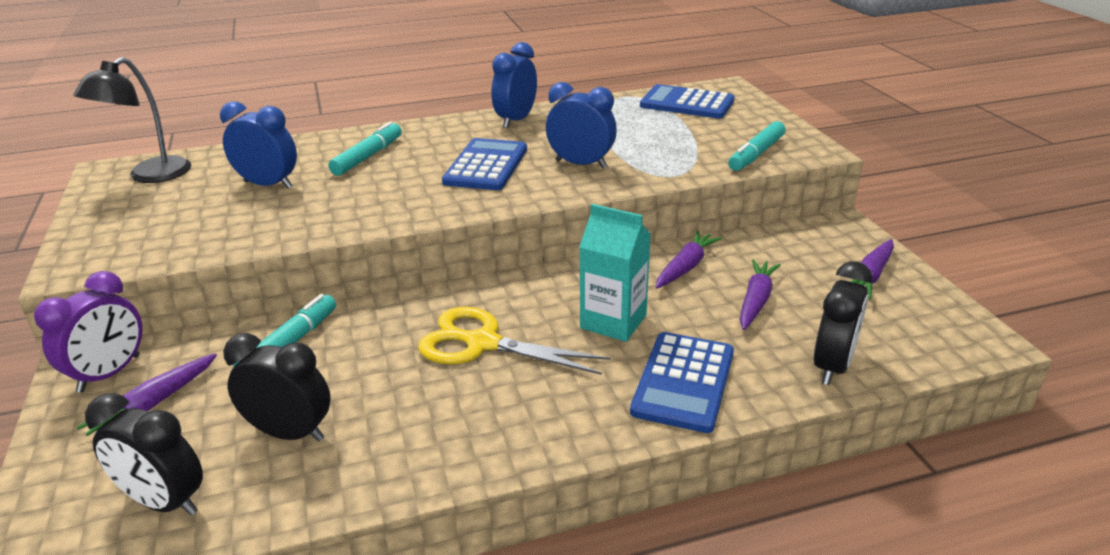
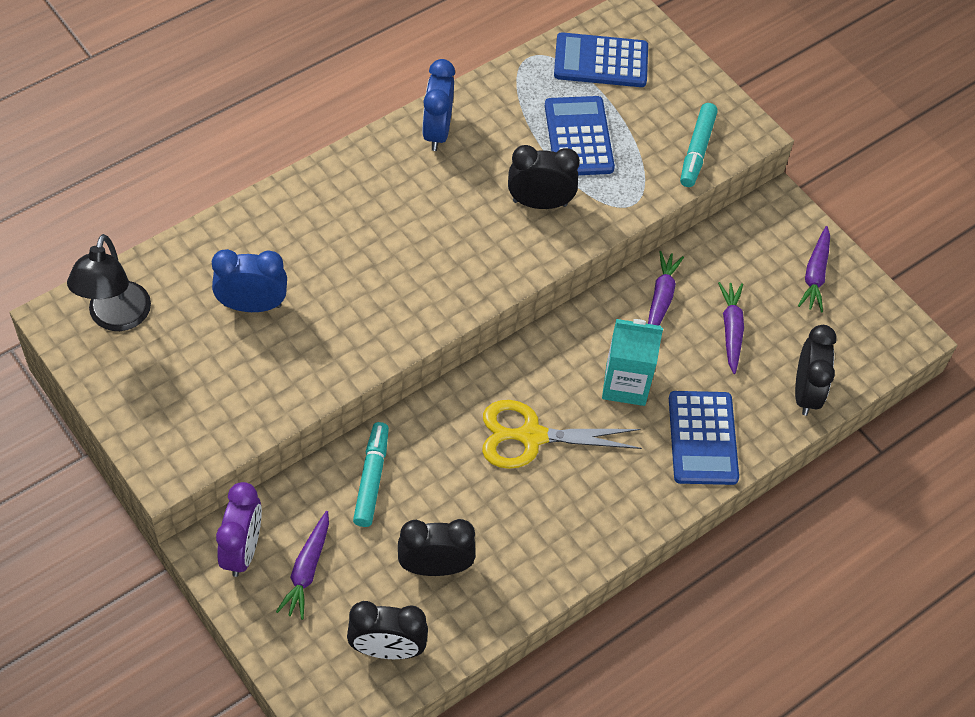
camera: 25 degrees left, 25 degrees up
turquoise marker [328,121,402,176] -> none
blue calculator [442,138,527,190] -> blue calculator moved to [545,96,615,175]
blue clock [546,82,617,168] -> black clock [508,145,580,209]

